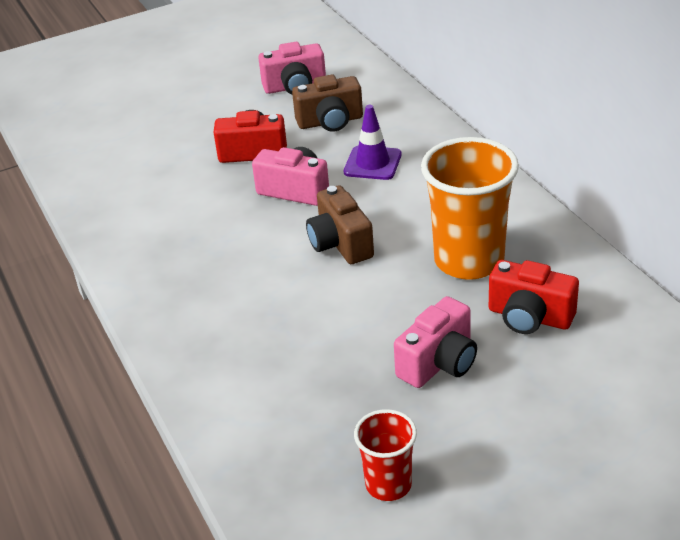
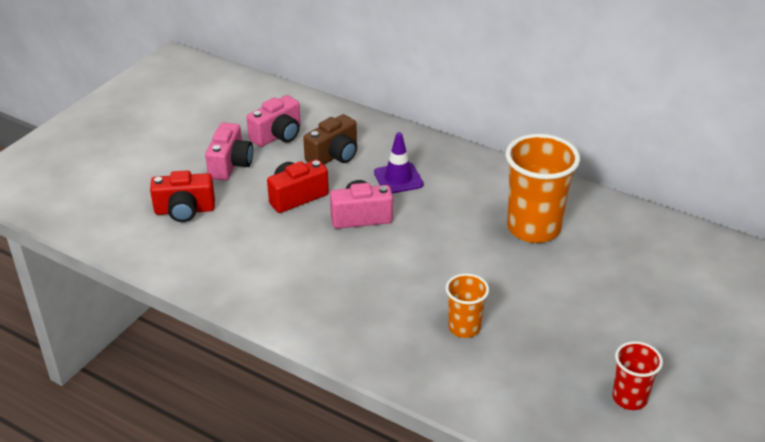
camera: 35 degrees left, 0 degrees up
brown camera [306,185,374,264] -> none
pink camera [394,296,477,388] -> pink camera moved to [205,123,253,181]
red camera [489,260,579,334] -> red camera moved to [150,170,215,222]
none -> orange cup [445,273,489,338]

